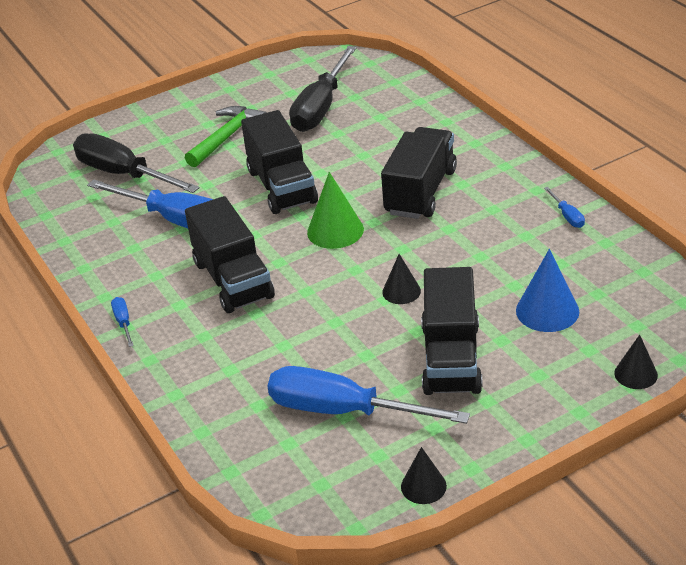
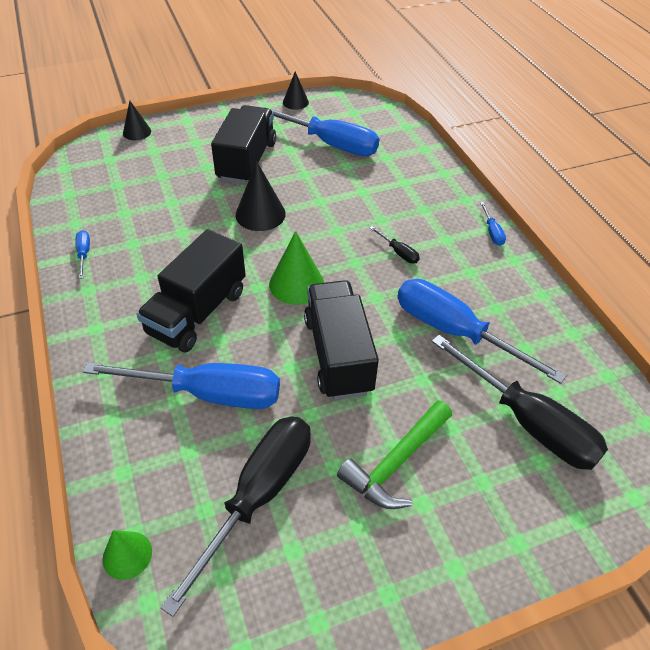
camera: 175 degrees left, 10 degrees up
black truck [185,196,275,313] -> black screwdriver [370,226,420,263]
black cone [382,254,421,304] -> black cone [235,161,286,231], size x1.58
blue cone [516,249,579,332] -> none
none -> blue screwdriver [83,362,280,409]
none -> green cone [103,530,152,580]

